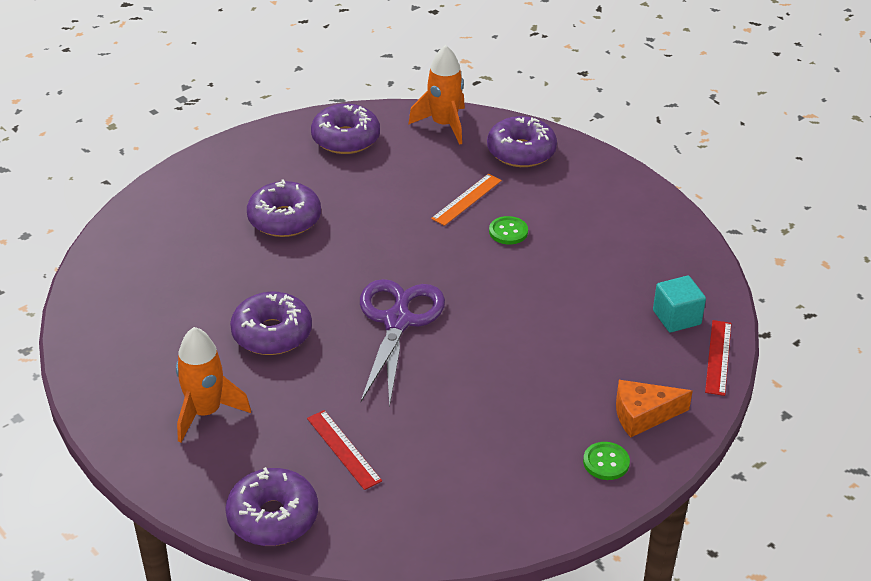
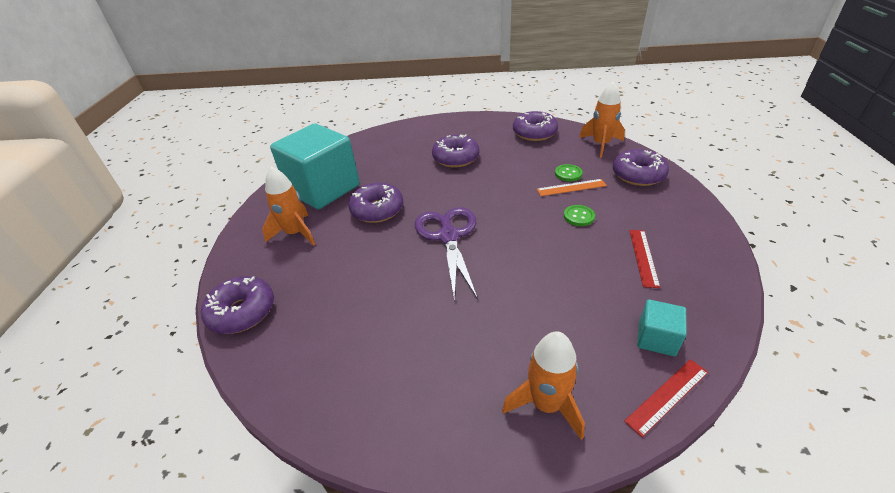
camera: 45 degrees right, 0 degrees up
red ruler [307,410,382,490] -> red ruler moved to [629,230,660,288]
purple scissors [360,279,445,408] -> purple scissors turned 60 degrees counterclockwise [415,207,478,300]
green button [583,442,630,480] -> green button moved to [555,164,583,182]
orange cheese [616,380,693,437] -> orange rocket [502,331,585,440]
none -> turquoise cube [270,123,360,209]

